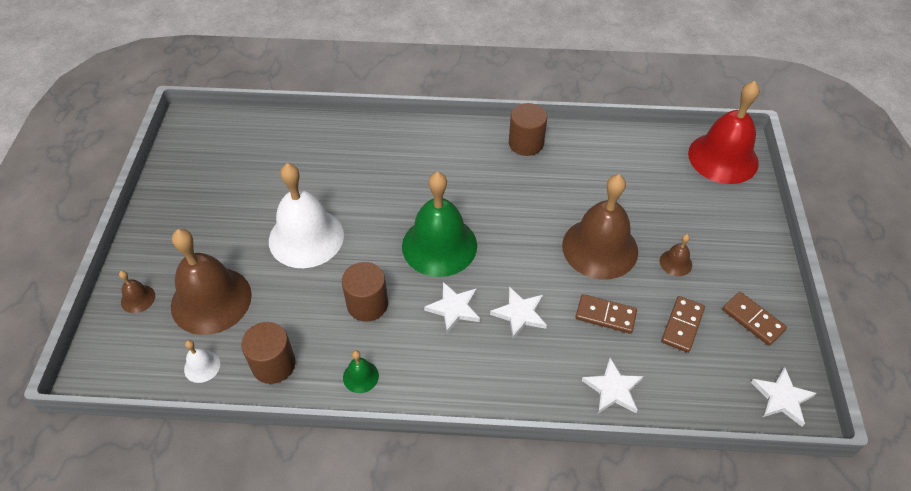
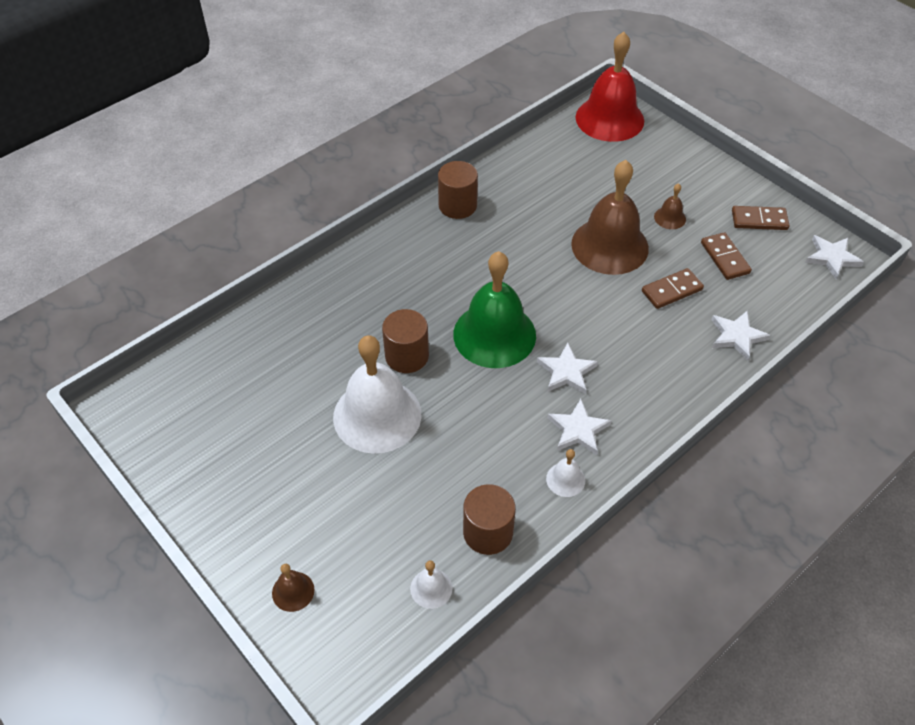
camera: 45 degrees left, 0 degrees up
brown bell [171,229,252,335] -> none
brown cylinder [342,262,388,322] -> brown cylinder moved to [382,309,429,373]
green bell [343,350,379,393] -> white bell [546,449,585,497]
white star [490,287,547,339] -> white star moved to [547,399,612,455]

